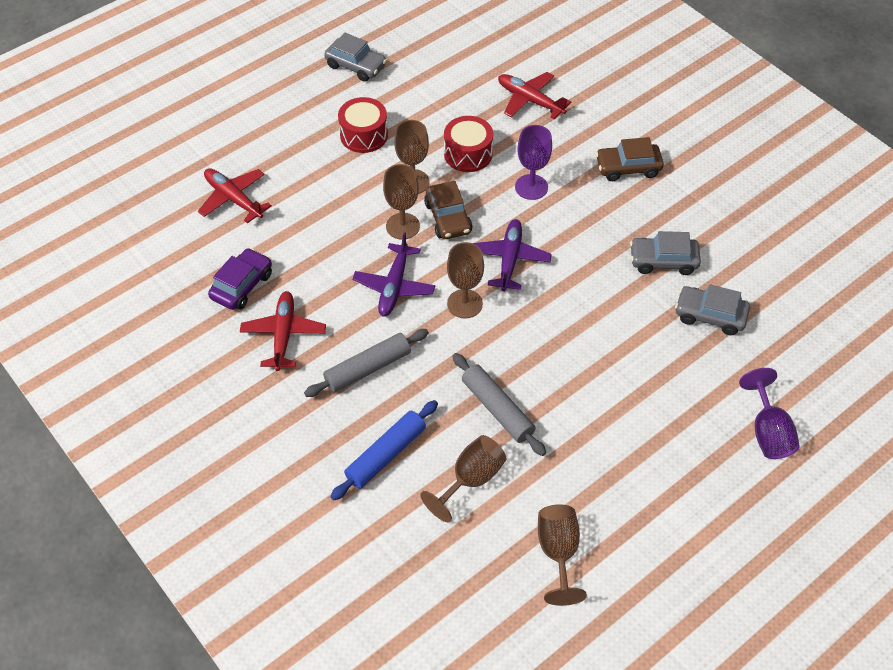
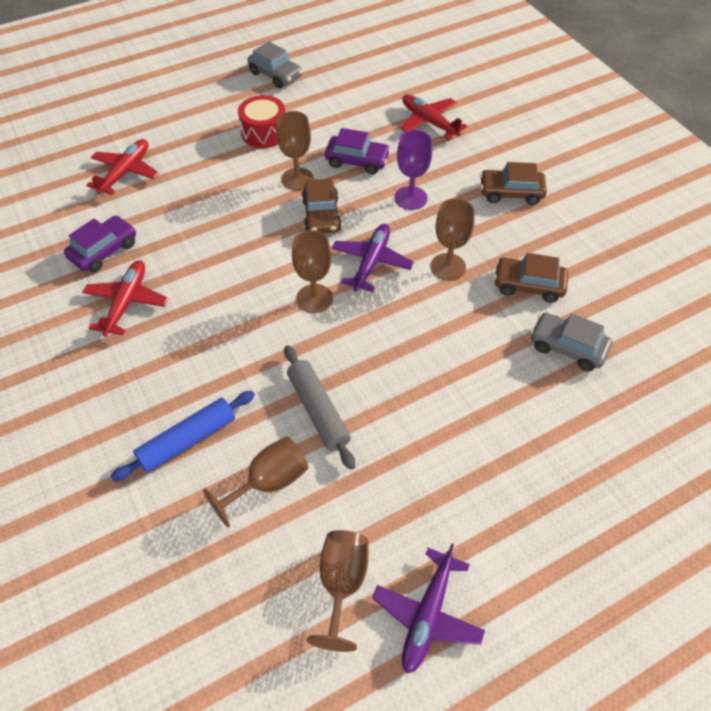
camera: 10 degrees right, 0 degrees up
red plane [198,168,272,223] -> red plane turned 60 degrees clockwise [86,139,159,195]
grey rolling pin [304,329,429,397] -> none
purple plane [352,232,436,317] -> purple plane moved to [372,543,485,674]
brown goblet [383,164,420,240] -> brown goblet moved to [431,198,475,281]
red drum [444,116,493,172] -> purple car [325,128,391,174]
grey car [630,231,701,275] -> brown car [494,253,568,303]
purple goblet [739,368,800,459] -> none

